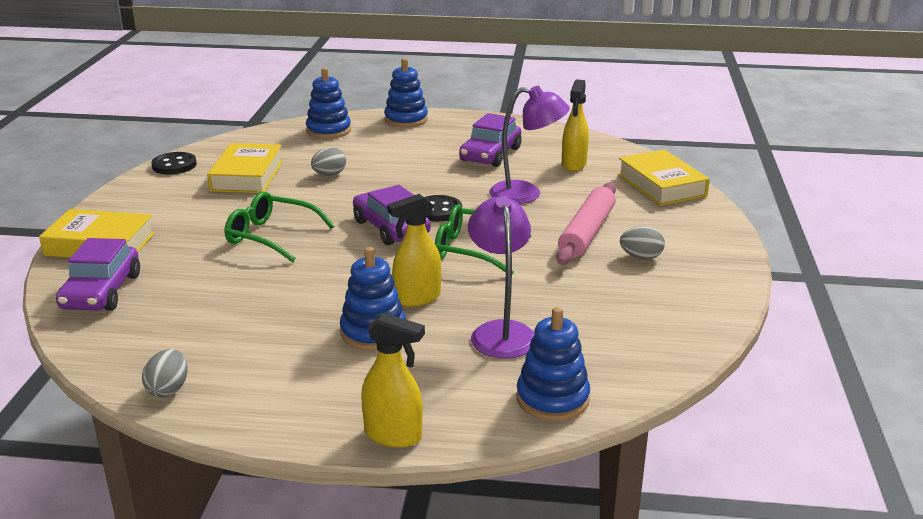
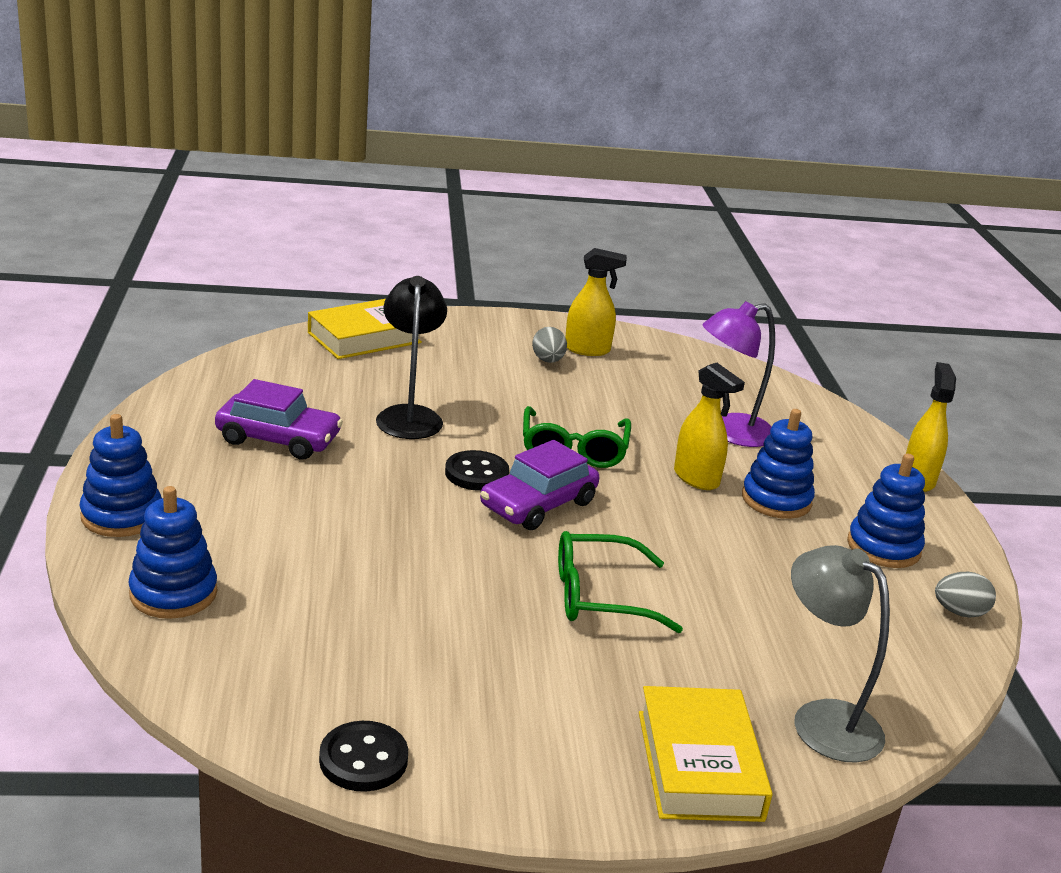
camera: 105 degrees left, 0 degrees up
purple car [56,238,140,311] -> grey lamp [791,545,890,762]
yellow book [207,143,283,193] -> none
green glasses [225,192,335,262] -> green glasses turned 75 degrees clockwise [558,531,683,633]
grey egg [311,147,346,176] -> none
purple lamp [489,86,570,204] -> black lamp [376,276,447,439]
blue stacking toy [516,307,590,421] -> blue stacking toy moved to [847,454,925,568]
pink rolling pin [556,182,616,265] -> none
yellow spray bottle [562,79,589,171] -> yellow spray bottle moved to [565,248,627,356]

